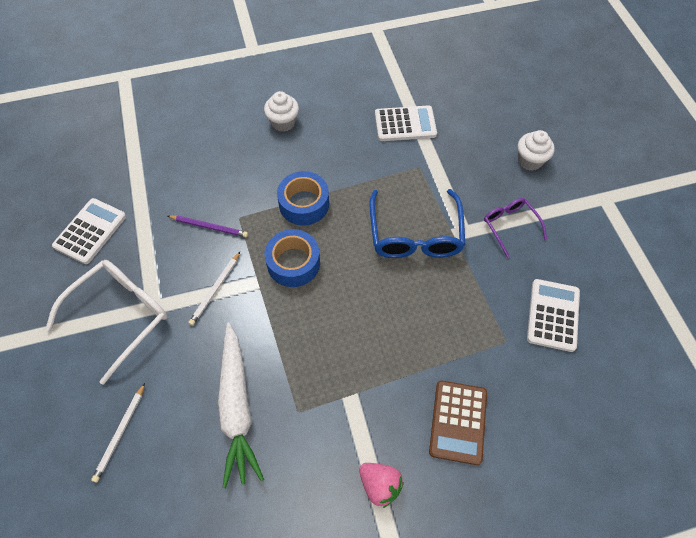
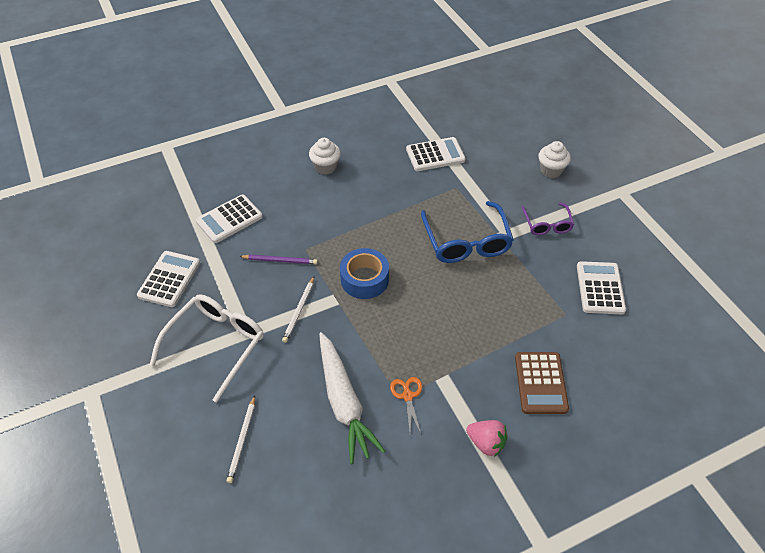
camera: 10 degrees left, 10 degrees down
blue tape [277,171,329,226] -> none
purple glasses [484,198,547,258] -> purple glasses turned 150 degrees counterclockwise [521,203,574,235]
none -> white calculator [196,195,263,243]
none -> orange scissors [390,377,422,434]

